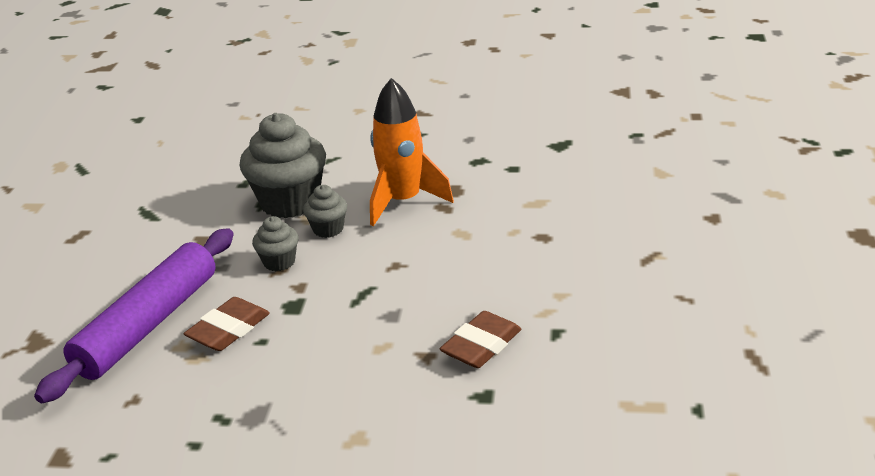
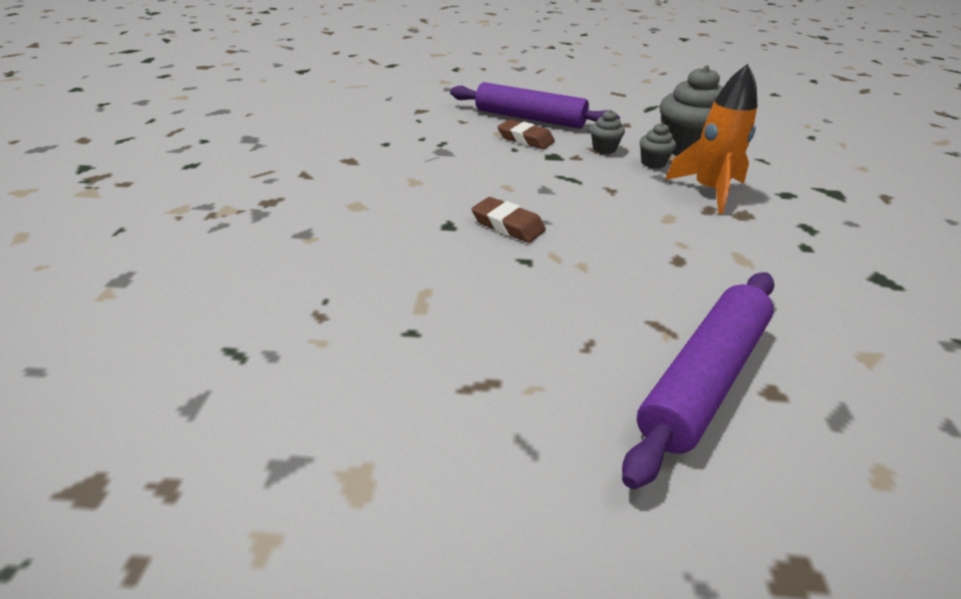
camera: 85 degrees right, 5 degrees up
none -> purple rolling pin [622,272,774,489]

